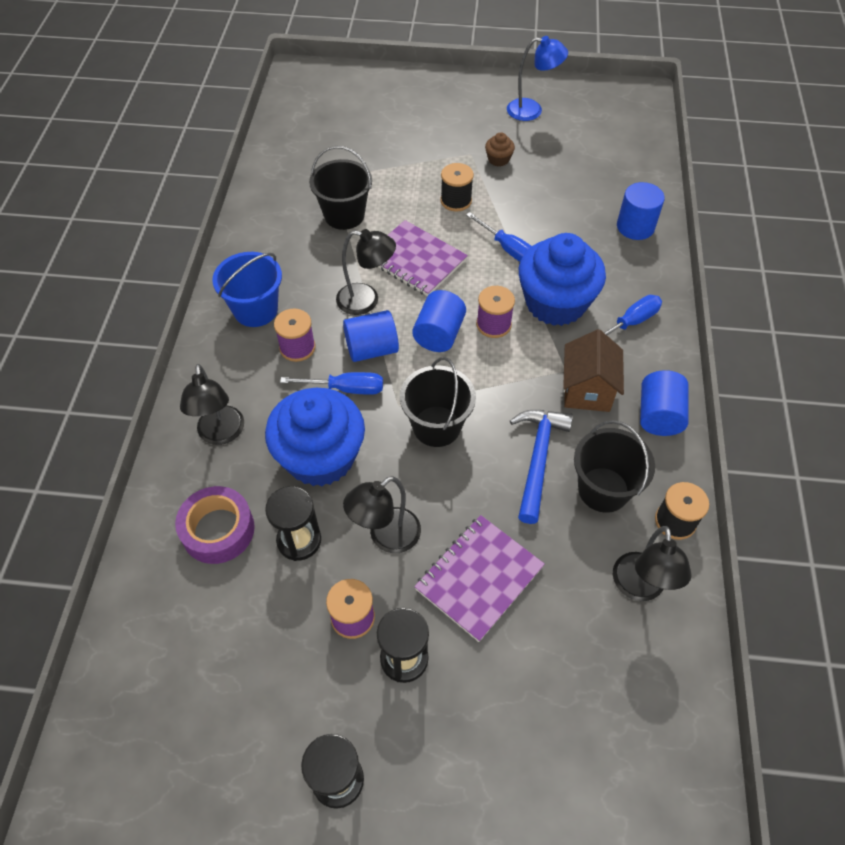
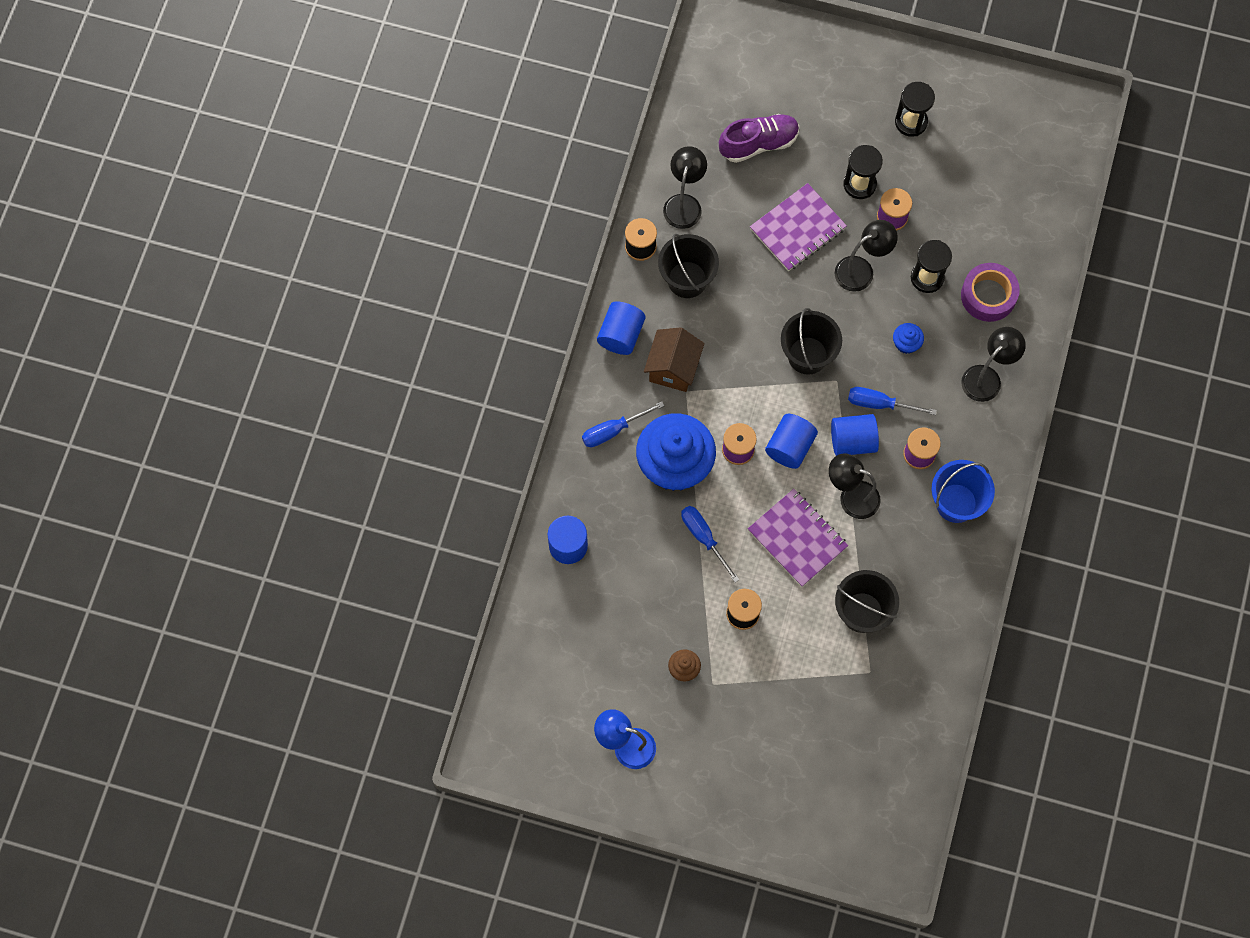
camera: 170 degrees left, 15 degrees up
black lamp [180,364,244,445] -> black lamp turned 45 degrees clockwise [961,327,1026,402]
blue cupcake [265,388,365,486] -> blue cupcake [893,323,924,354], size x0.40
blue hammer [510,410,573,524] -> none
none -> purple shoe [719,114,799,163]

